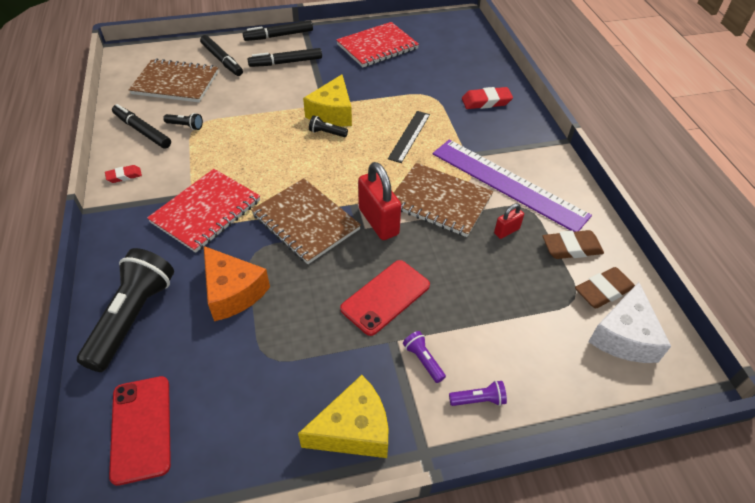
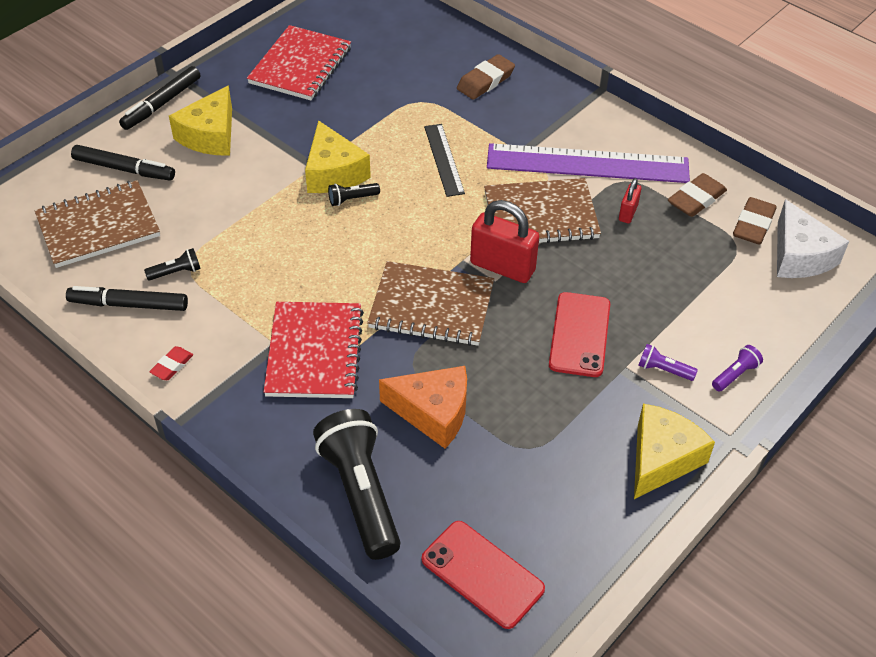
camera: 35 degrees left, 0 degrees up
black marker [247,48,322,67] -> yellow cheese [169,85,232,156]
red eraser [462,87,513,109] -> brown eraser [457,54,515,100]

